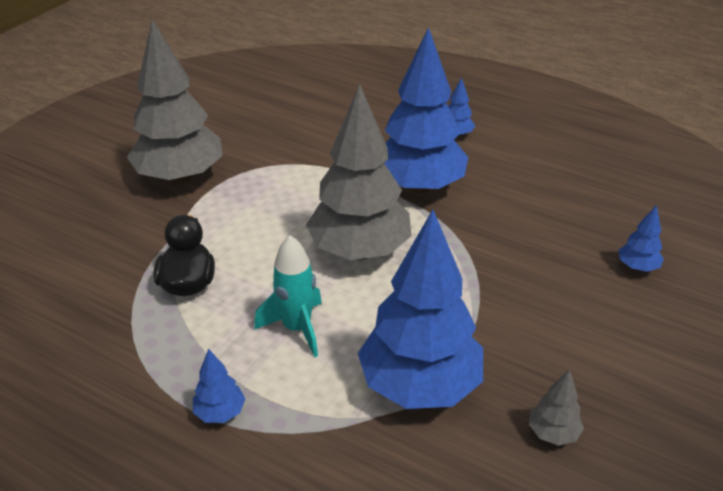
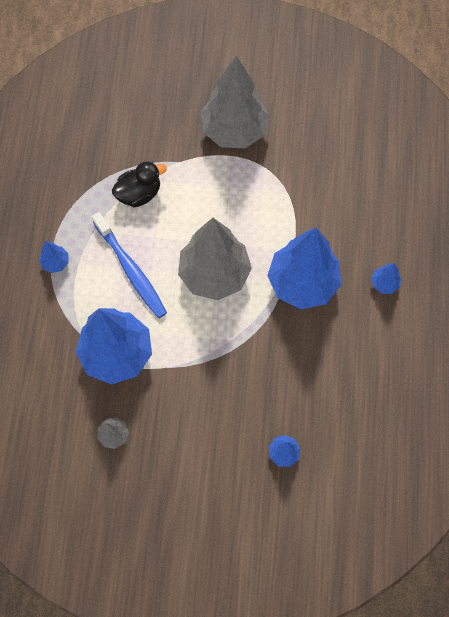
camera: 65 degrees right, 30 degrees up
turquoise rocket [254,235,322,357] -> blue toothbrush [92,212,167,318]

